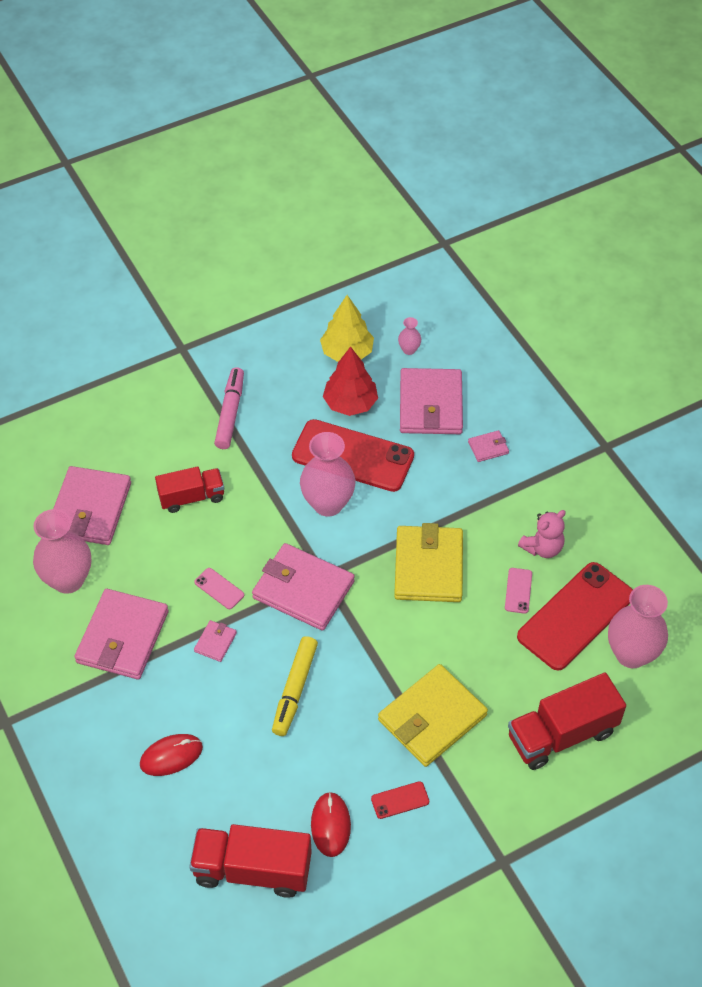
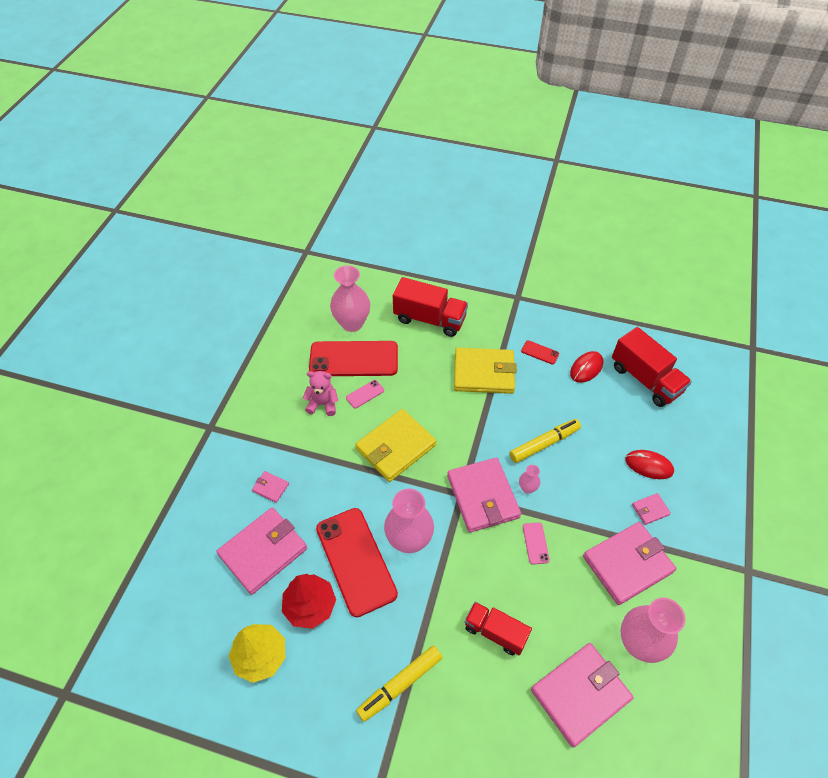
camera: 135 degrees left, 0 degrees up
pink wallet [194,620,237,662] -> pink wallet moved to [632,493,671,525]
pink marker [214,367,244,449] -> yellow marker [356,645,442,722]
pink vase [398,317,421,355] -> pink vase moved to [519,465,540,493]

